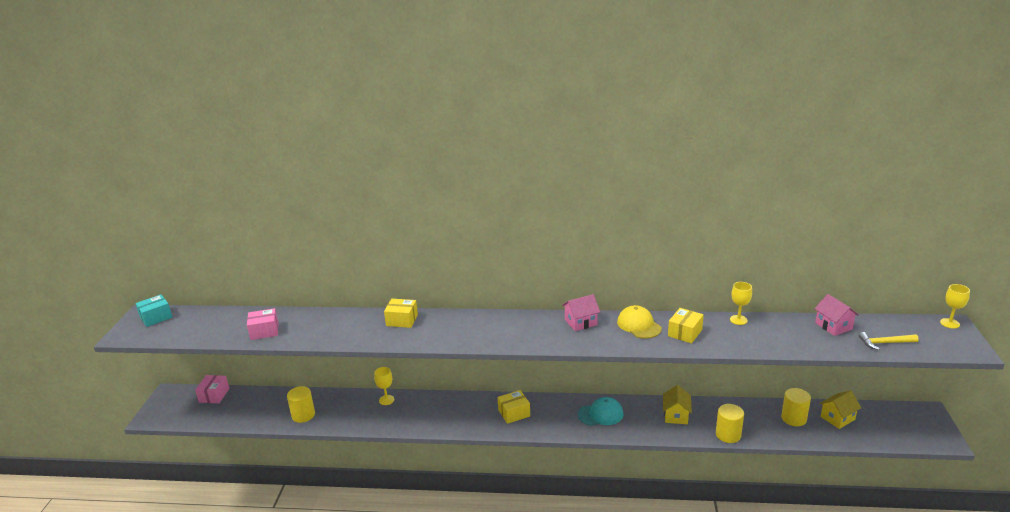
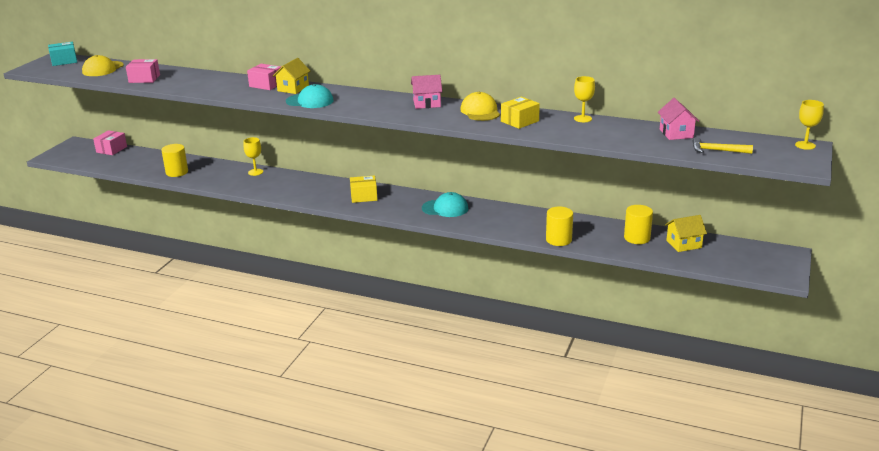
camera: 15 degrees right, 0 degrees up
yellow box [384,299,418,328] -> pink box [247,64,281,90]
yellow house [663,385,692,424] -> yellow house moved to [273,58,310,94]
none -> yellow cap [82,55,124,76]
none -> turquoise cap [286,84,334,108]

